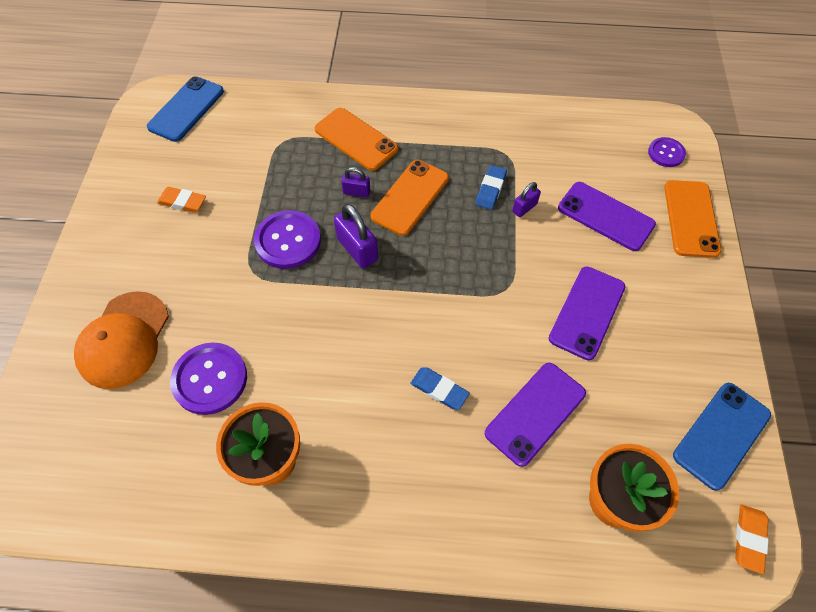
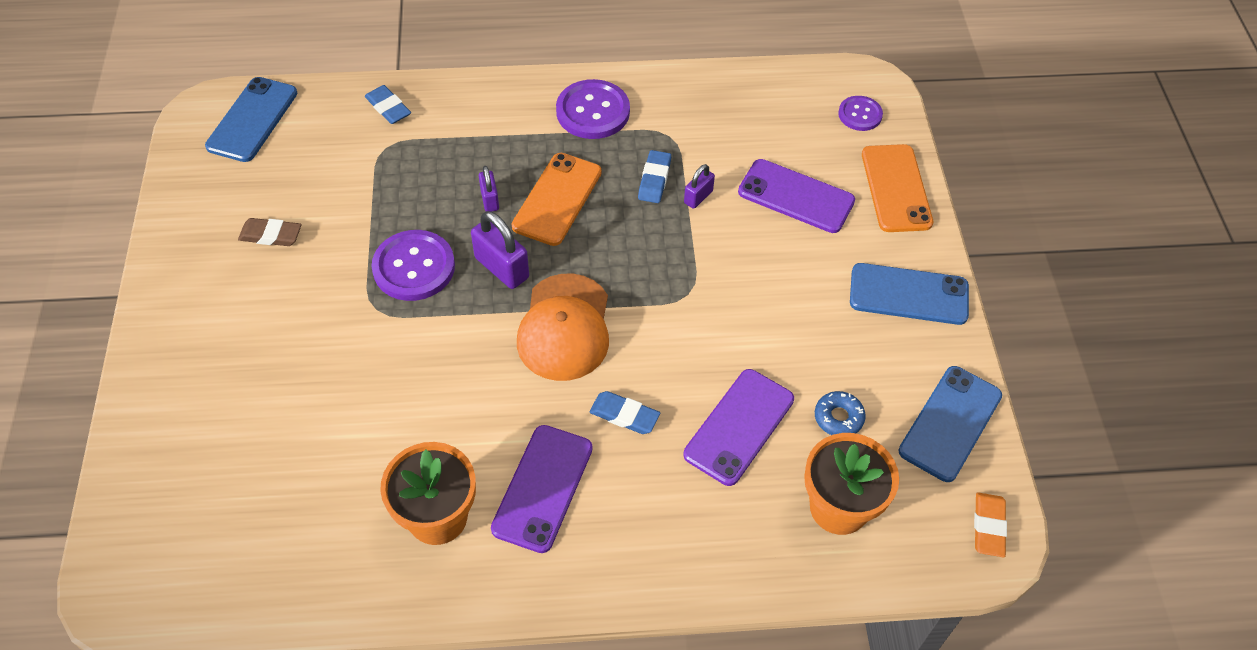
camera: 10 degrees left, 5 degrees down
orange cap [74,291,169,389] -> orange cap moved to [517,274,609,381]
orange eraser [157,187,206,213] -> brown eraser [238,218,302,246]
purple button [170,343,247,415] -> purple button moved to [556,79,630,139]
orange phone [315,108,398,171] -> none
purple padlock [341,167,370,197] -> purple padlock turned 75 degrees clockwise [479,166,499,212]
purple phone [549,266,626,360] -> purple phone moved to [491,425,593,553]
none -> blue eraser [365,85,411,124]
none -> blue donut [815,391,866,435]
none -> blue phone [850,263,969,325]

